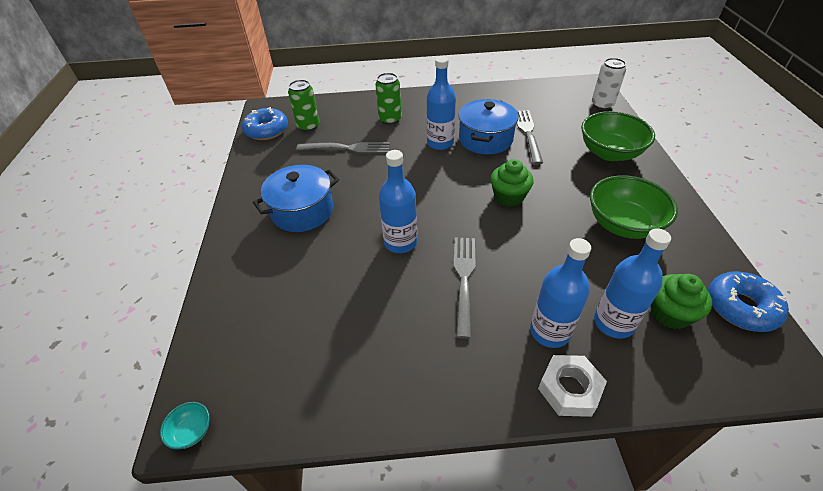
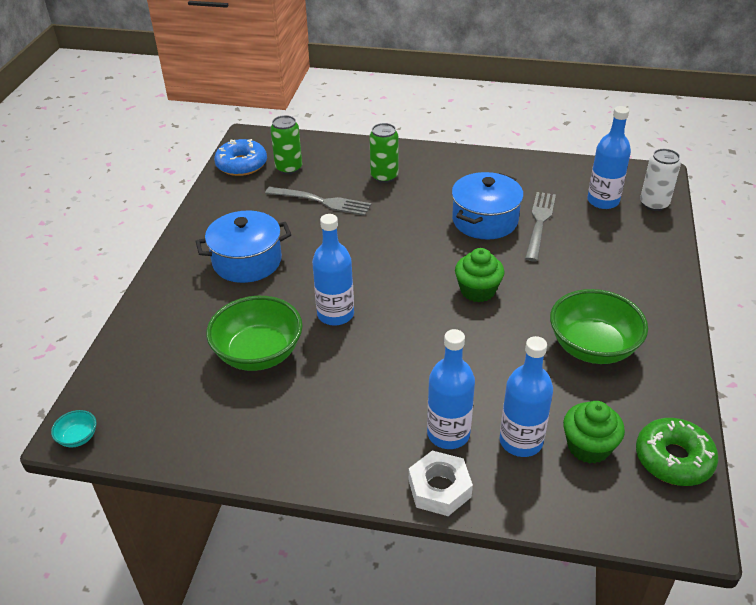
camera: 15 degrees right, 5 degrees down
blue bottle [427,56,456,150] -> blue bottle moved to [587,106,631,209]
grey fork [454,237,475,339] -> none
green bowl [581,111,655,161] -> green bowl moved to [206,296,303,371]
blue donut [708,271,789,332] -> green donut [636,418,718,486]

